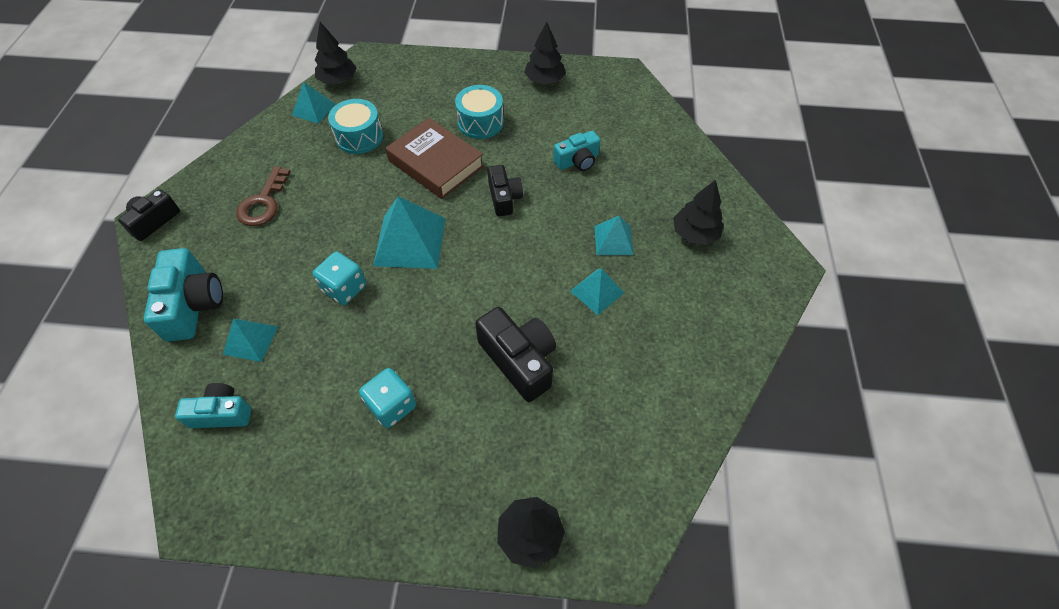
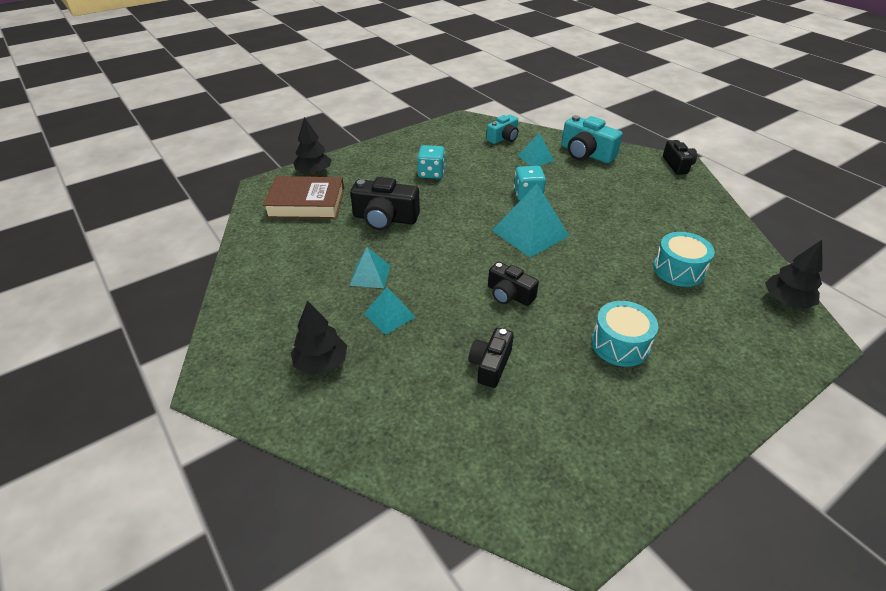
camera: 140 degrees right, 15 degrees down
brown key [236,166,291,226] -> none
turquoise pyramid [292,82,335,124] -> none
brown book [385,118,484,199] -> brown book moved to [263,176,344,219]
black tree [524,21,566,84] -> none
turquoise camera [553,131,601,171] -> black camera [469,328,514,388]

